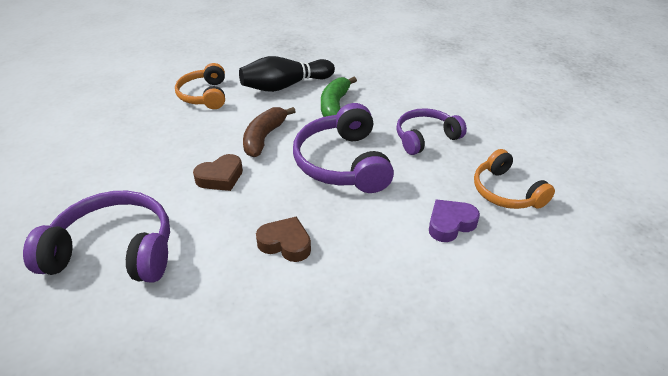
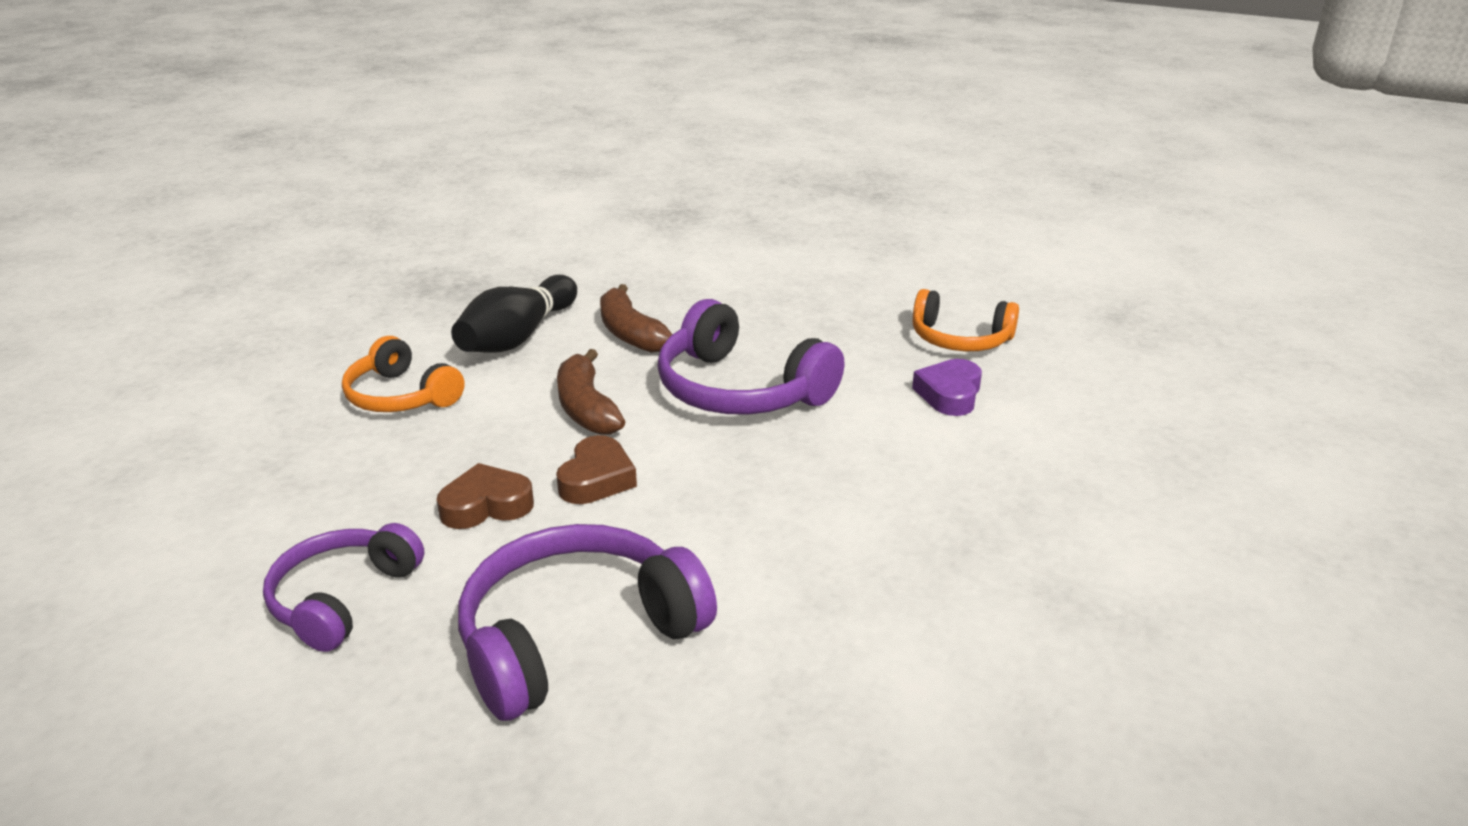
camera: 40 degrees left, 10 degrees down
brown heart [256,216,311,262] -> brown heart moved to [437,463,534,529]
green banana [321,77,357,117] -> brown banana [600,284,673,353]
purple headphones [396,108,467,155] -> purple headphones moved to [263,523,424,652]

